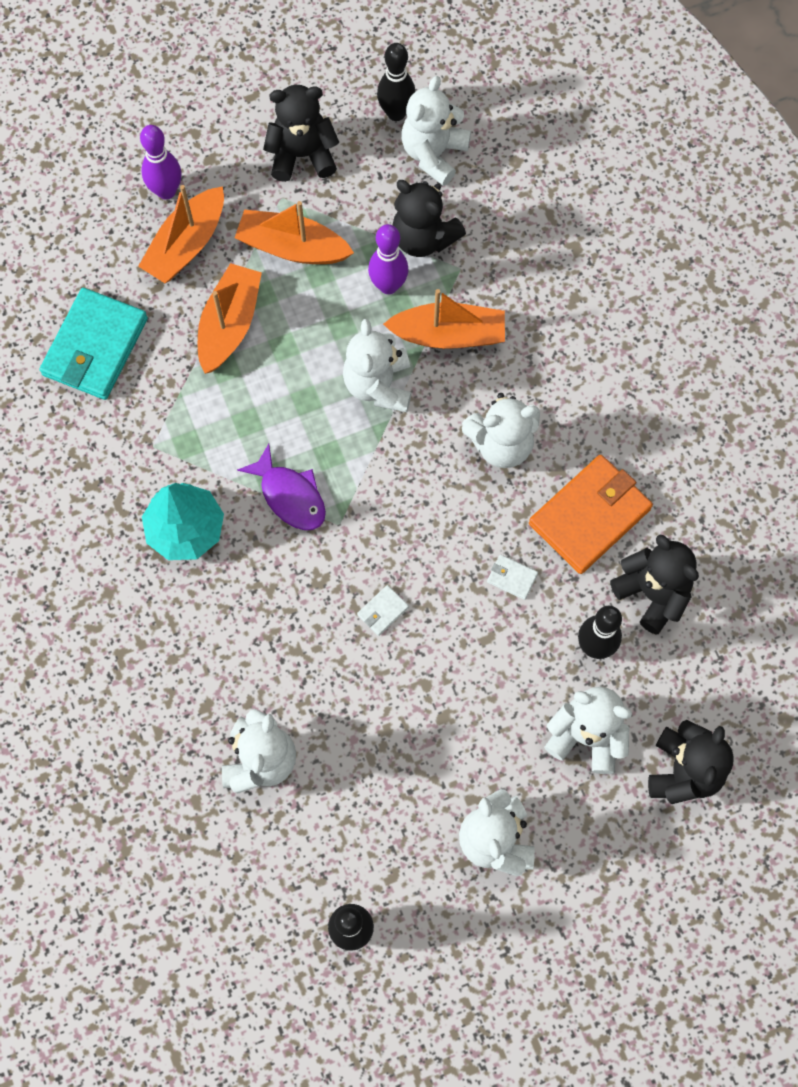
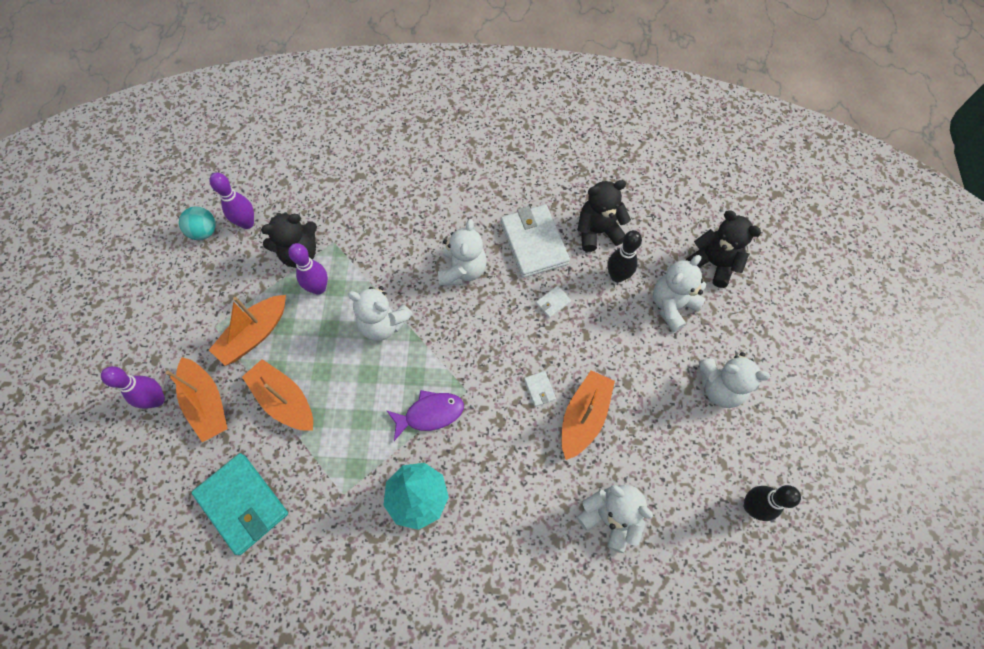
camera: 65 degrees left, 5 degrees down
black teddy bear [263,85,339,182] -> none
black bowling pin [377,43,415,121] -> turquoise ball [179,207,216,240]
orange boat [383,289,505,349] -> orange boat moved to [562,370,615,460]
white teddy bear [401,76,471,186] -> purple bowling pin [209,172,254,229]
orange wallet [529,455,653,574] -> white wallet [501,205,570,278]

